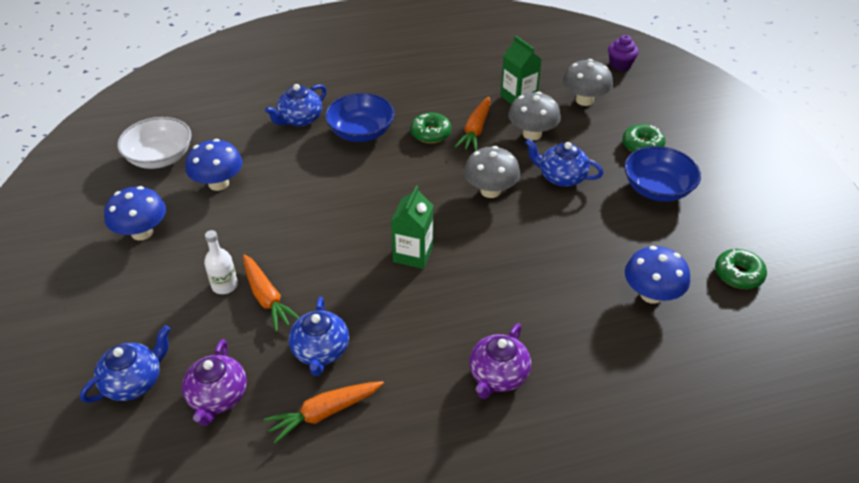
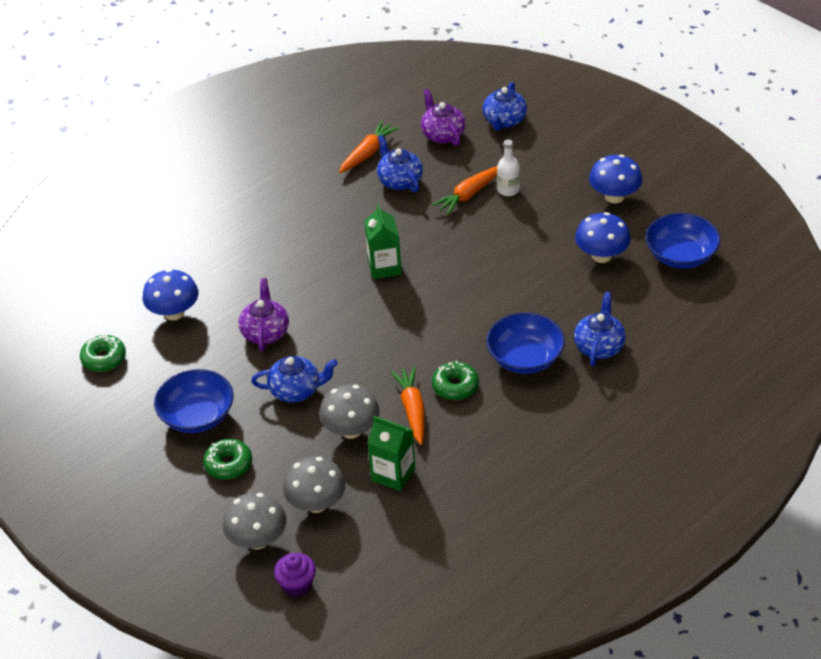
camera: 155 degrees right, 0 degrees up
white bowl [117,117,192,169] -> blue bowl [646,213,720,269]
orange carrot [243,255,300,332] -> orange carrot turned 75 degrees counterclockwise [432,166,497,215]
grey mushroom [464,146,520,198] -> grey mushroom moved to [223,492,287,550]
purple teapot [469,323,531,399] -> purple teapot moved to [239,278,289,352]

